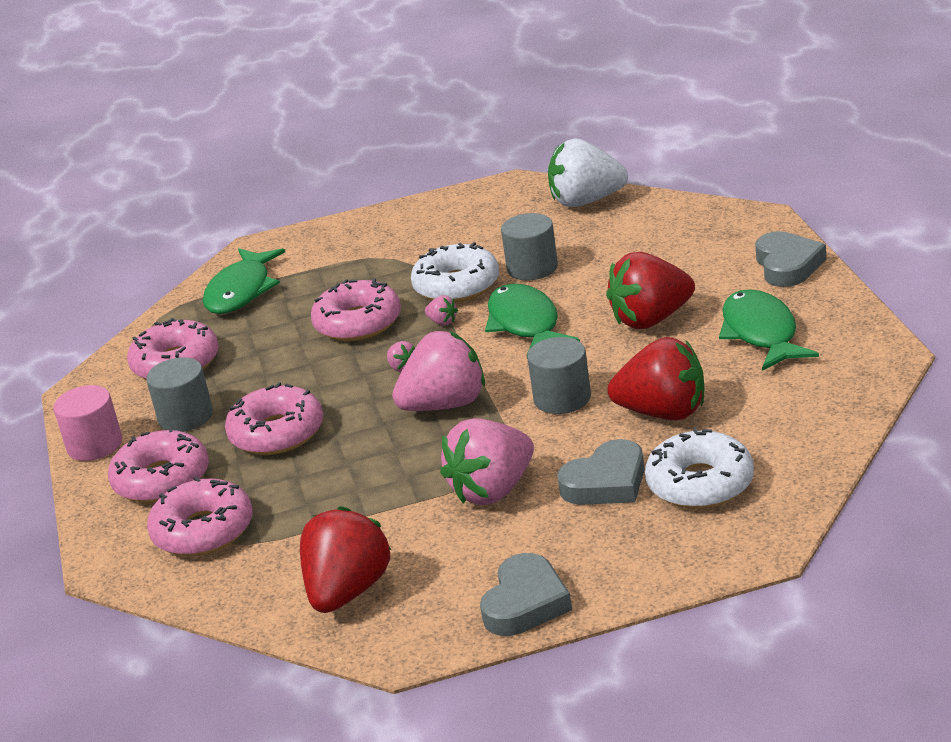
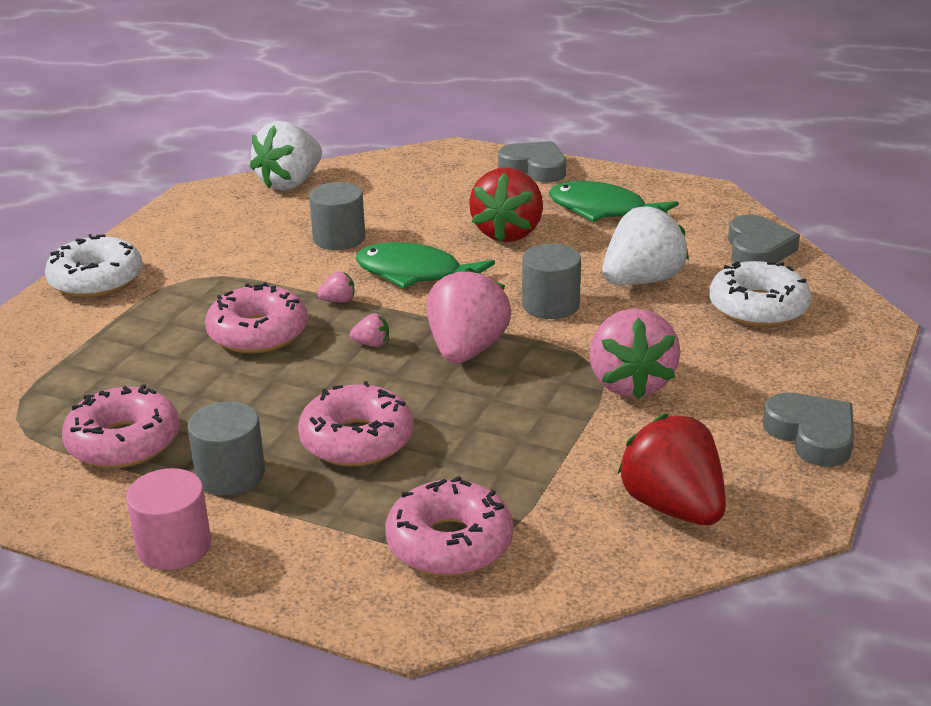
camera: 55 degrees left, 0 degrees up
pink donut [108,427,209,503] -> none
green fish [203,248,285,314] -> none
white donut [411,242,499,303] -> white donut moved to [45,234,142,298]
grey heart [557,439,644,505] -> grey heart moved to [728,214,800,263]
red strawberry [608,337,704,420] -> white strawberry [602,205,689,285]

